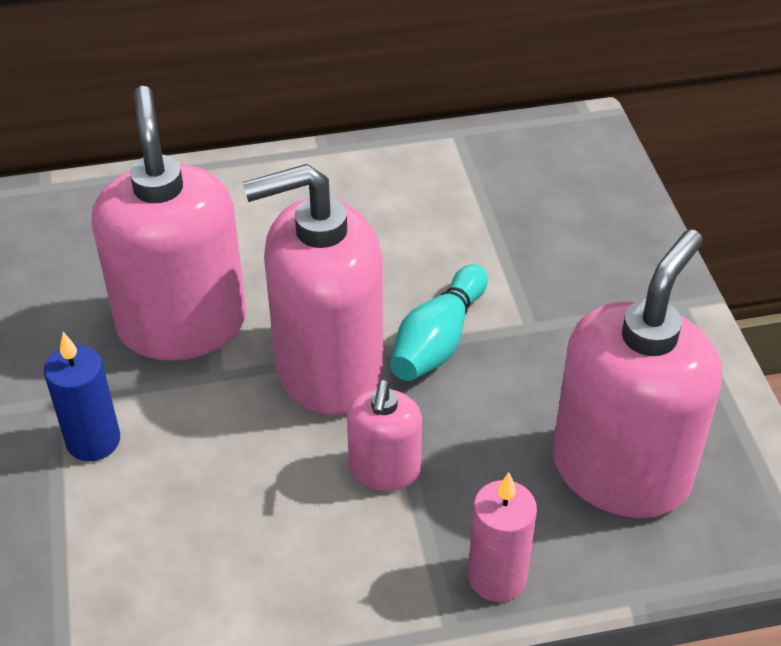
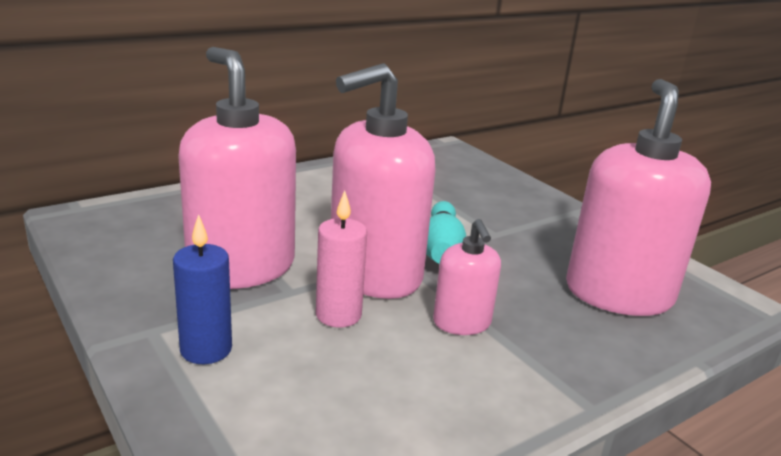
camera: 25 degrees left, 20 degrees down
pink candle [468,473,537,602] -> pink candle moved to [316,190,367,328]

